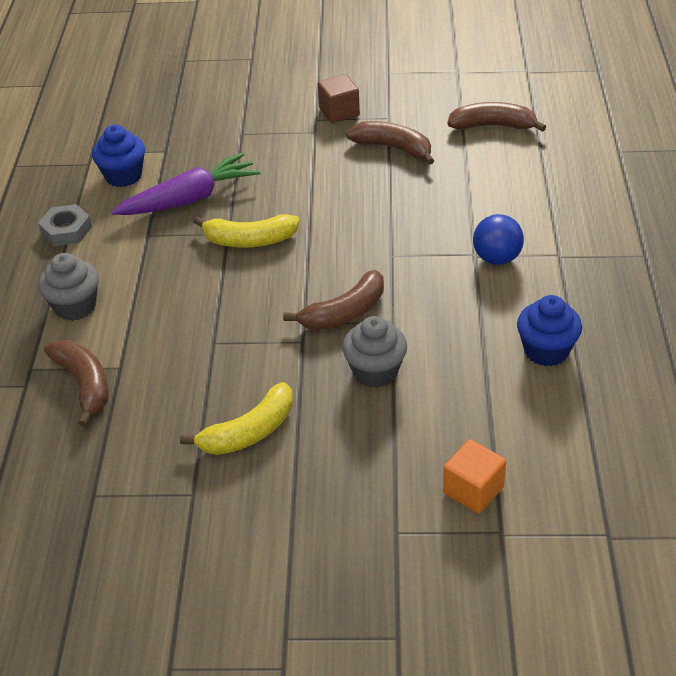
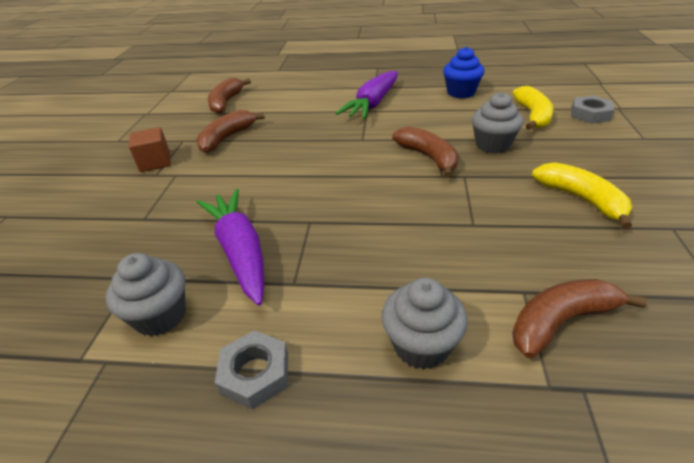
camera: 85 degrees left, 5 degrees down
blue cupcake [92,125,145,187] -> grey cupcake [106,253,186,336]
yellow banana [193,214,299,248] -> yellow banana moved to [513,86,554,130]
orange cube [443,439,506,514] -> grey nut [571,96,614,124]
blue ball [473,214,524,265] -> purple carrot [335,71,398,119]

